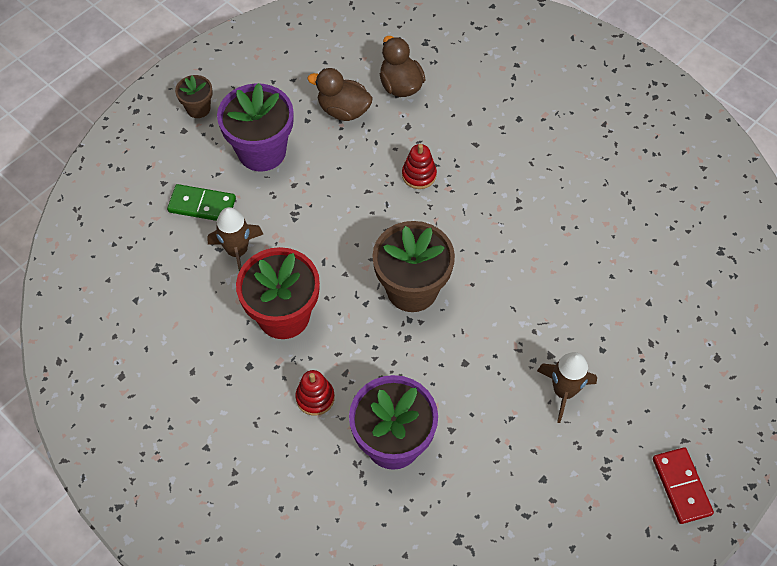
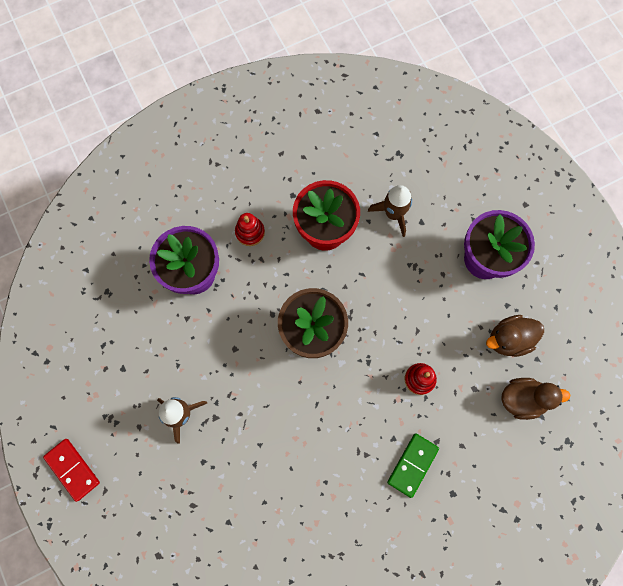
camera: 110 degrees right, 15 degrees up
green domino [167,184,236,221] -> green domino moved to [387,433,439,498]
brown flower pot [175,75,213,118] -> none
brown duck [307,68,373,121] -> brown duck turned 150 degrees counterclockwise [486,315,544,357]
red domino [653,447,714,524] -> red domino turned 45 degrees clockwise [43,439,100,502]

